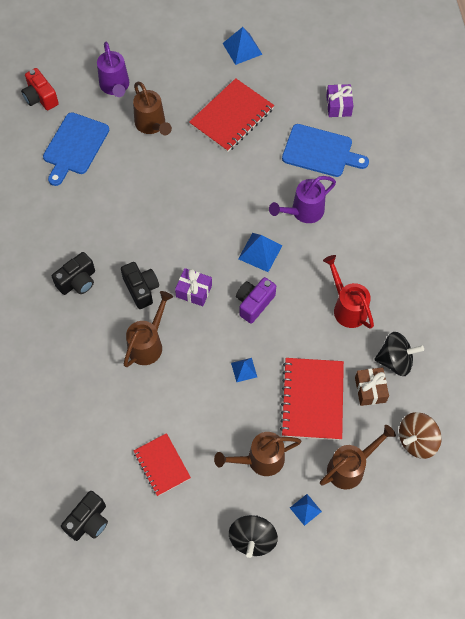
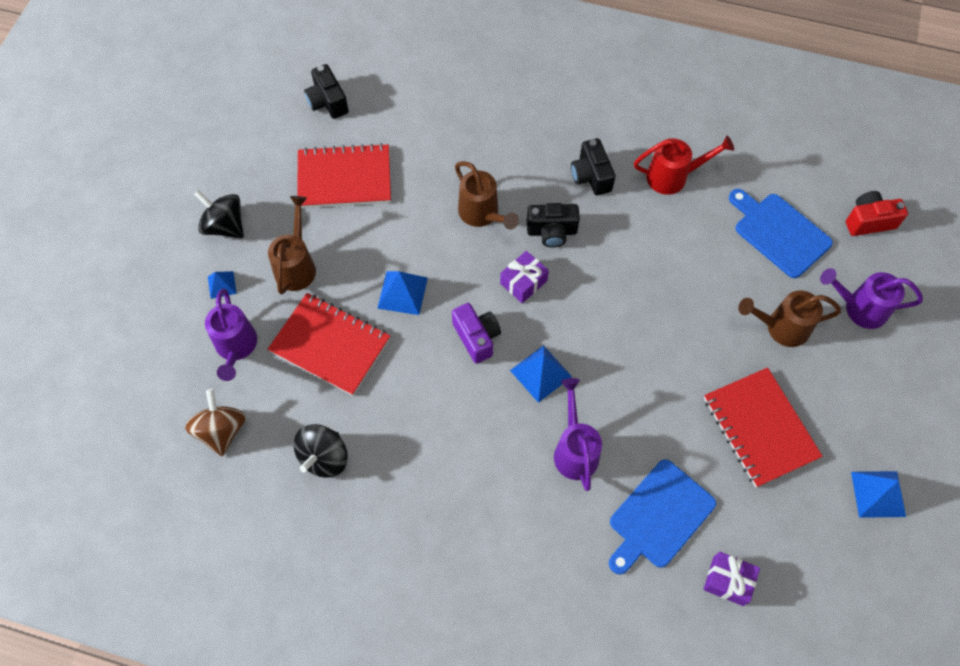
camera: 115 degrees right, 0 degrees up
red notebook [134,433,191,496] -> red notebook [297,143,391,208], size x1.60
blue pyramid [231,358,257,382] -> blue pyramid [377,271,428,315], size x1.64
brown watering can [320,425,396,489] -> purple watering can [205,288,257,381]
red watering can [323,255,374,329] -> red watering can moved to [634,136,734,195]
brown gift [355,367,389,406] -> none

